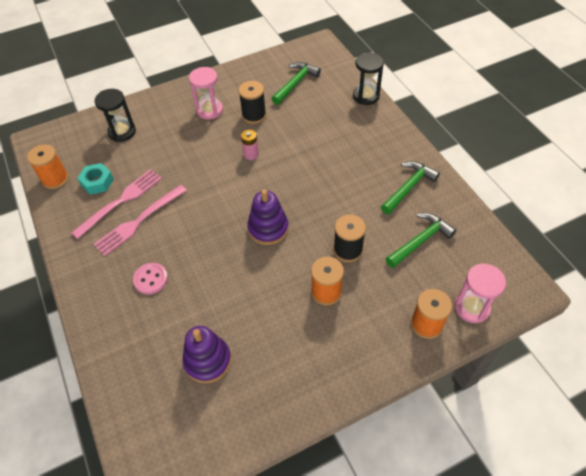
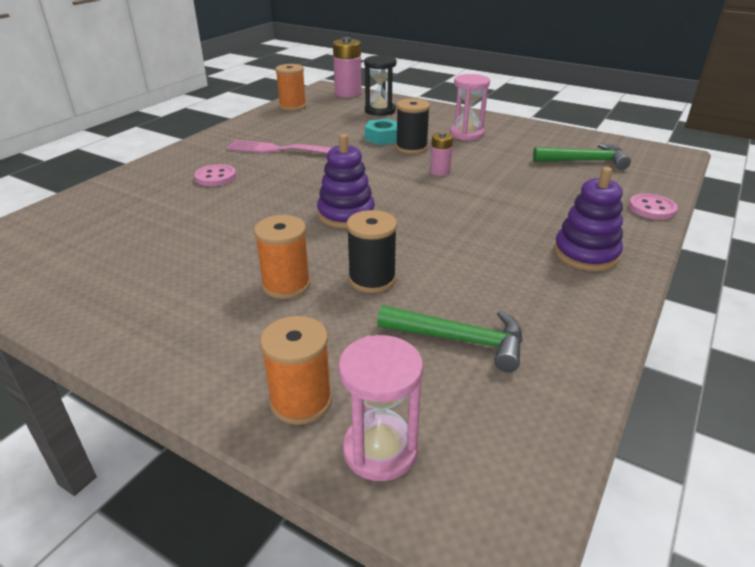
camera: 55 degrees right, 20 degrees down
pink fork [71,169,162,239] -> none
turquoise nut [77,163,114,195] -> turquoise nut moved to [365,119,397,145]
purple stacking toy [182,326,231,383] -> purple stacking toy moved to [554,167,623,271]
black spool [238,81,266,124] -> black spool moved to [396,98,430,154]
black hourglass [353,52,384,105] -> pink button [629,193,678,220]
green hammer [381,161,440,215] -> none
none -> pink battery [333,37,362,98]

